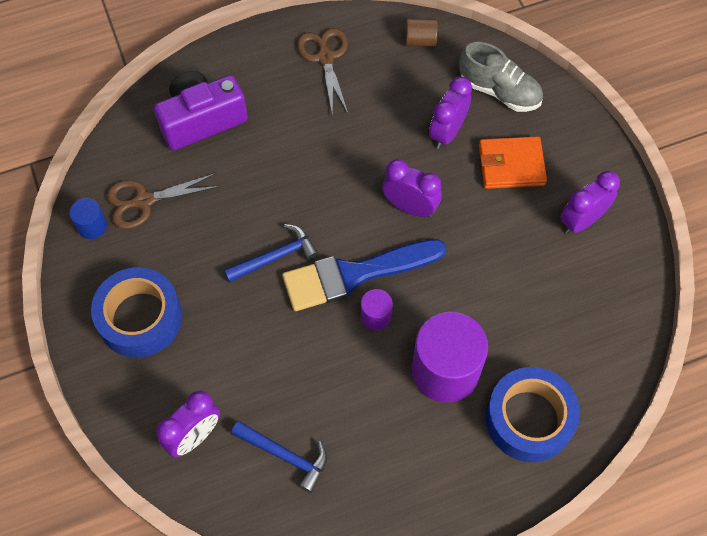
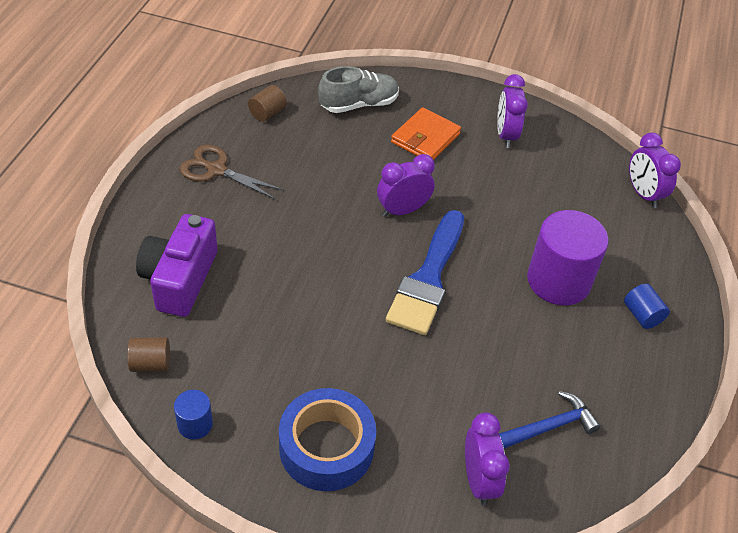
camera: 55 degrees left, 15 degrees down
brown scissors [106,173,220,229] -> none
blue hammer [224,224,319,283] -> none
purple cylinder [361,289,393,331] -> none
purple clock [429,77,472,149] -> purple clock moved to [629,133,681,208]
blue tape [486,367,580,462] -> none
none -> brown cylinder [127,337,170,372]
none -> blue cylinder [624,284,670,329]

